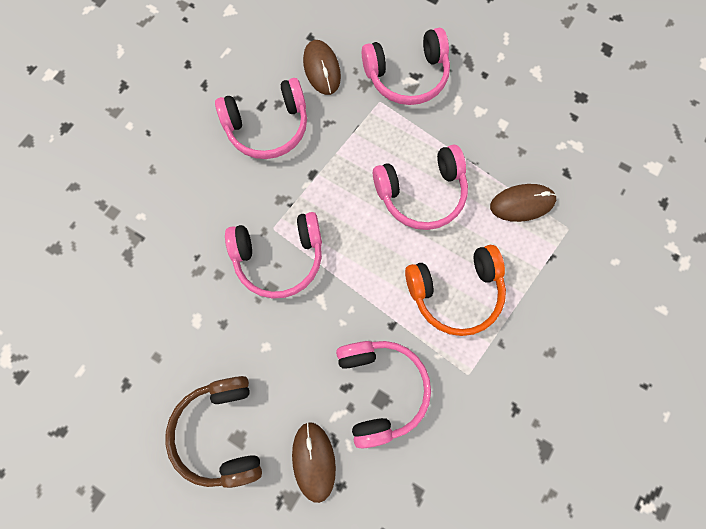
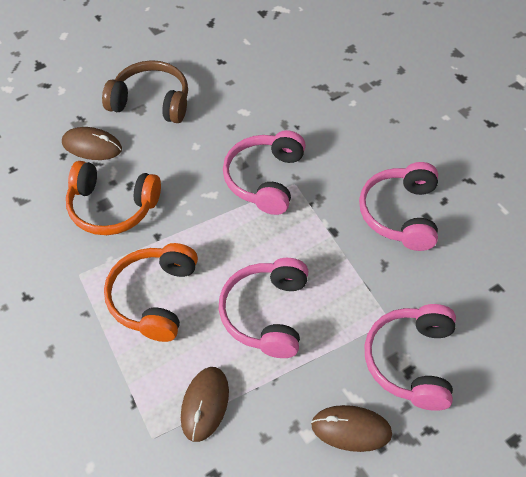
camera: 115 degrees right, 20 degrees down
brown mouse [303,40,341,95] -> brown mouse moved to [311,405,392,452]
pink headphones [336,341,431,448] -> orange headphones [66,161,161,235]

